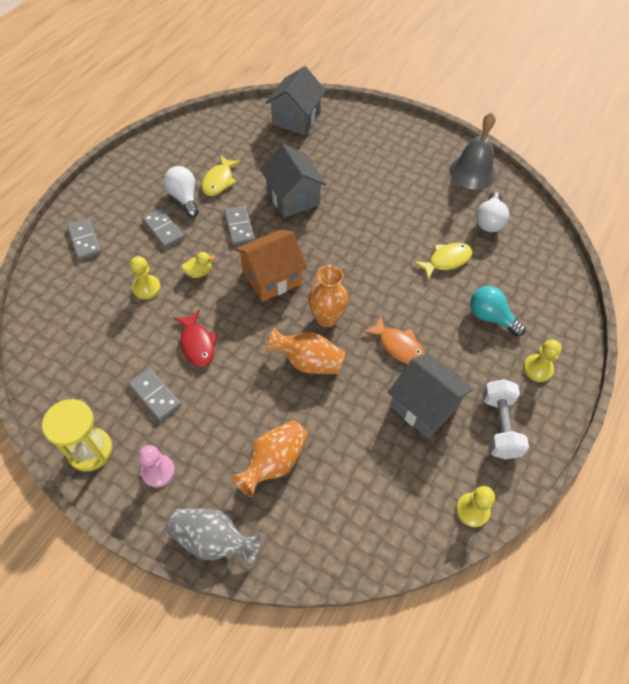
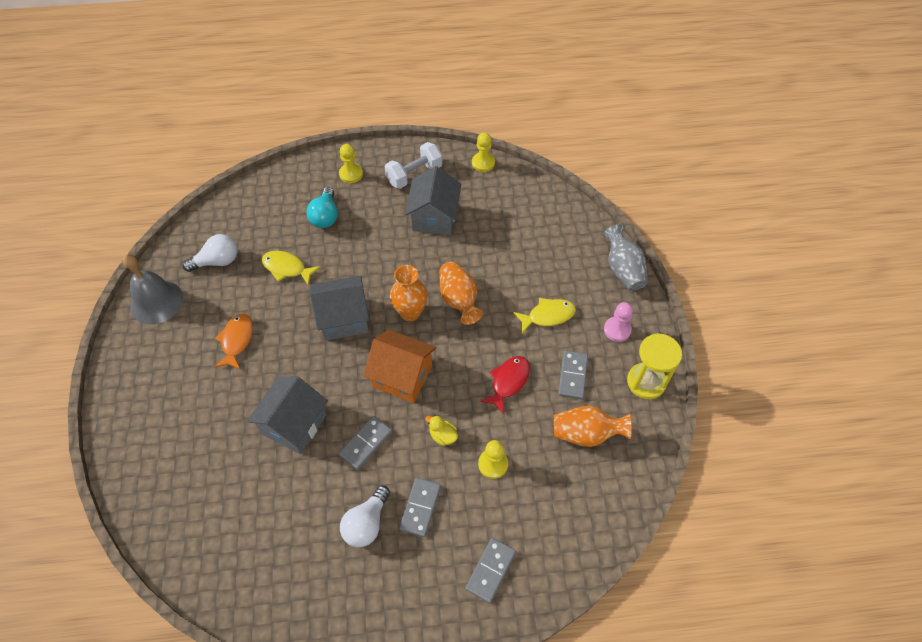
camera: 125 degrees left, 0 degrees up
yellow fish [201,155,241,196] -> yellow fish moved to [513,298,576,333]
orange vase [232,420,308,497] -> orange vase moved to [554,406,631,447]
grey house [266,66,326,135] -> grey house moved to [310,275,369,341]
orange fish [363,315,425,364] -> orange fish moved to [214,313,253,370]

